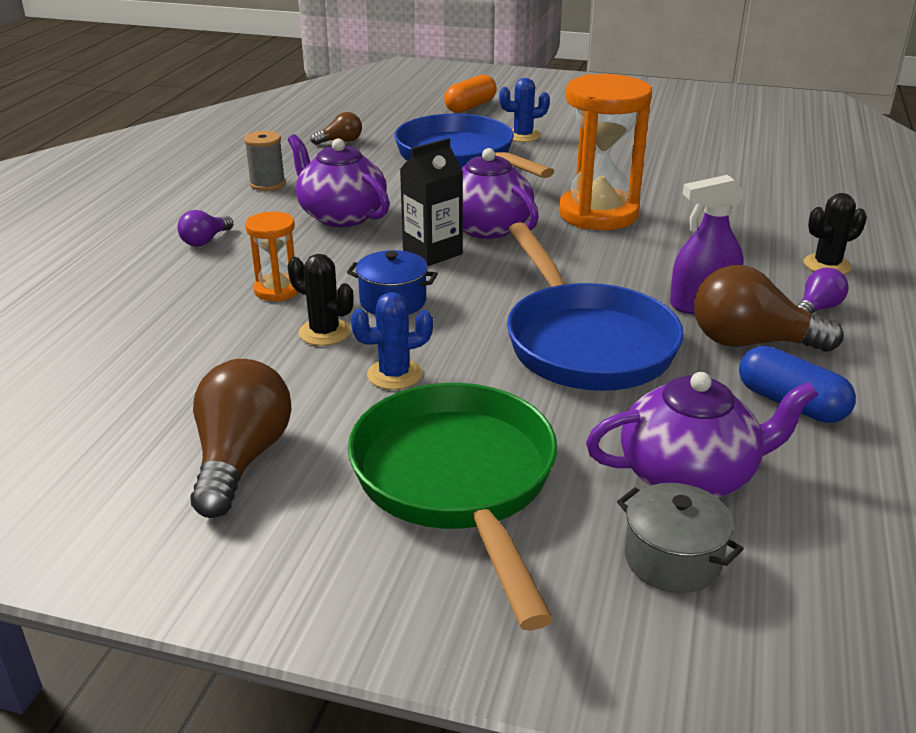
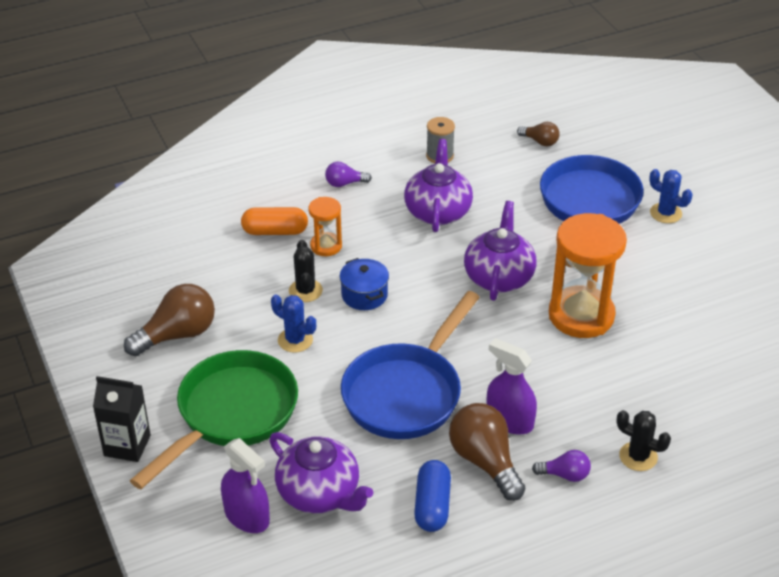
camera: 50 degrees right, 10 degrees up
black carton [400,138,463,266] -> black carton moved to [93,376,151,462]
orange capsule [444,75,497,113] -> orange capsule moved to [241,207,308,235]
grey pot [617,483,743,593] -> purple spray bottle [221,438,270,533]

